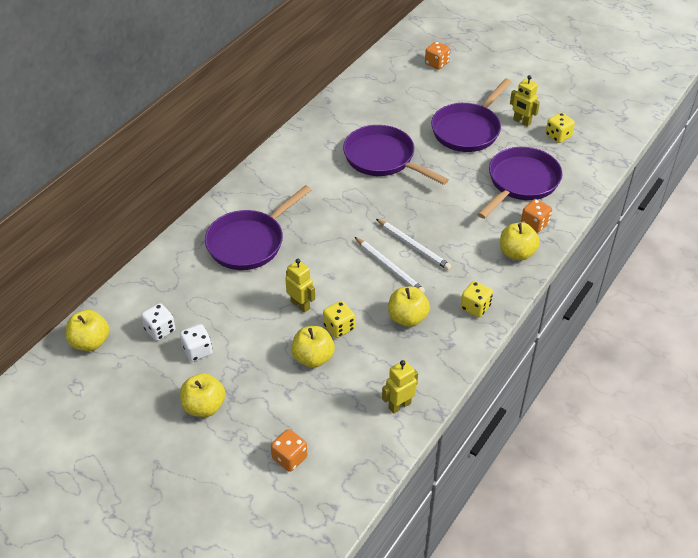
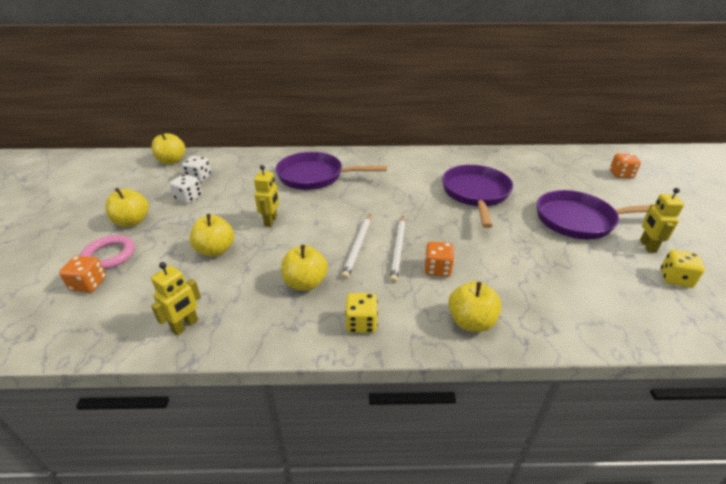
camera: 55 degrees right, 10 degrees down
yellow dice [323,301,355,338] -> none
yellow robot [382,360,418,414] -> yellow robot turned 105 degrees clockwise [151,262,201,336]
purple pan [477,147,563,219] -> none
orange dice [521,199,552,233] -> orange dice moved to [425,241,455,277]
none -> pink ring [80,235,135,270]

